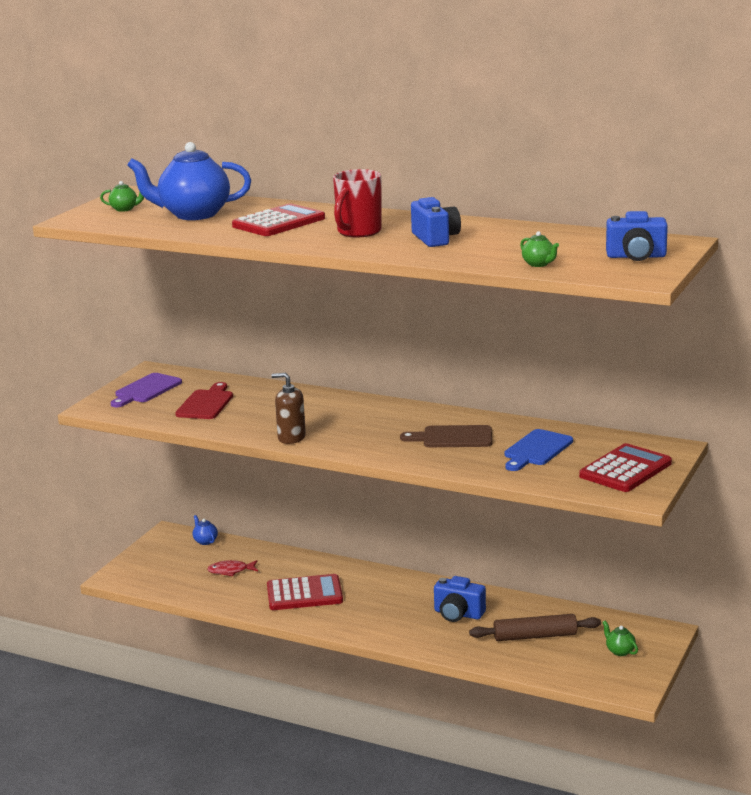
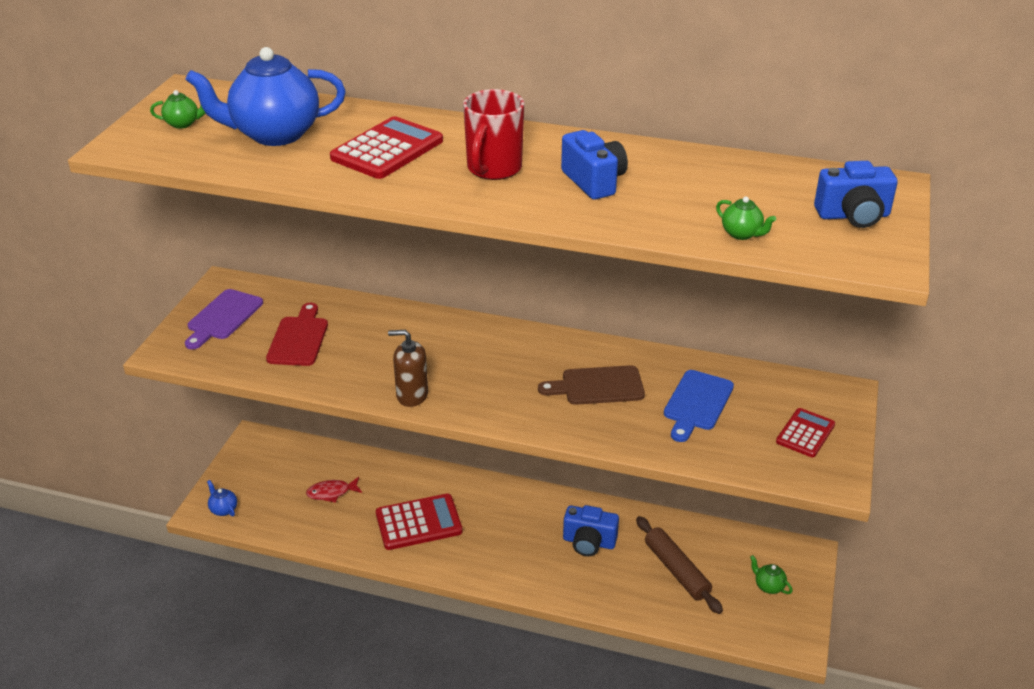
camera: 10 degrees left, 15 degrees up
blue teapot [193,515,218,545] -> blue teapot moved to [207,480,237,516]
brown rolling pin [469,614,601,641] -> brown rolling pin turned 75 degrees clockwise [636,516,723,614]
red calculator [579,443,672,492] -> red calculator [776,408,835,457], size x0.62

